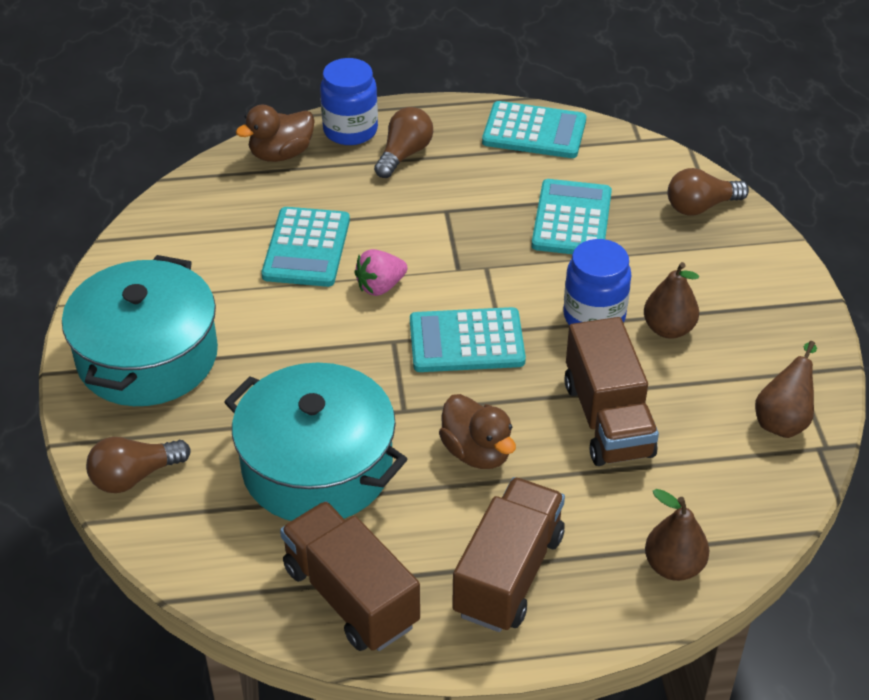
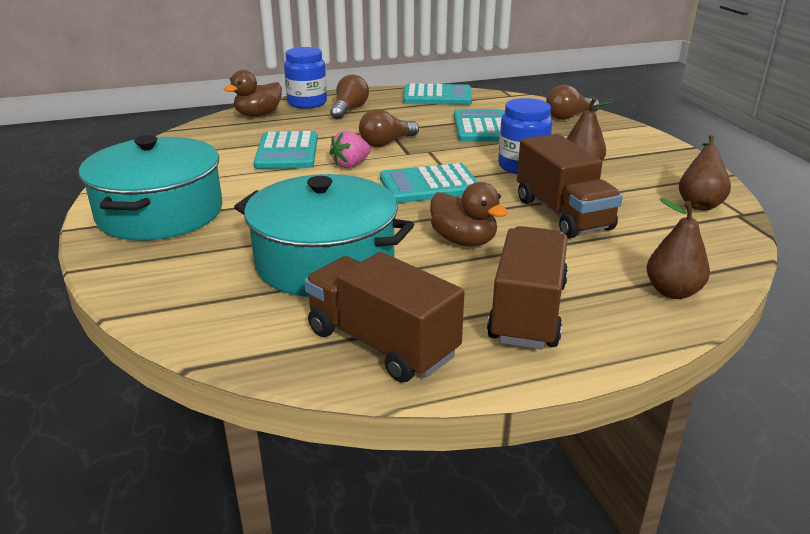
camera: 10 degrees left, 15 degrees down
brown light bulb [86,437,191,493] -> brown light bulb moved to [359,109,419,147]

